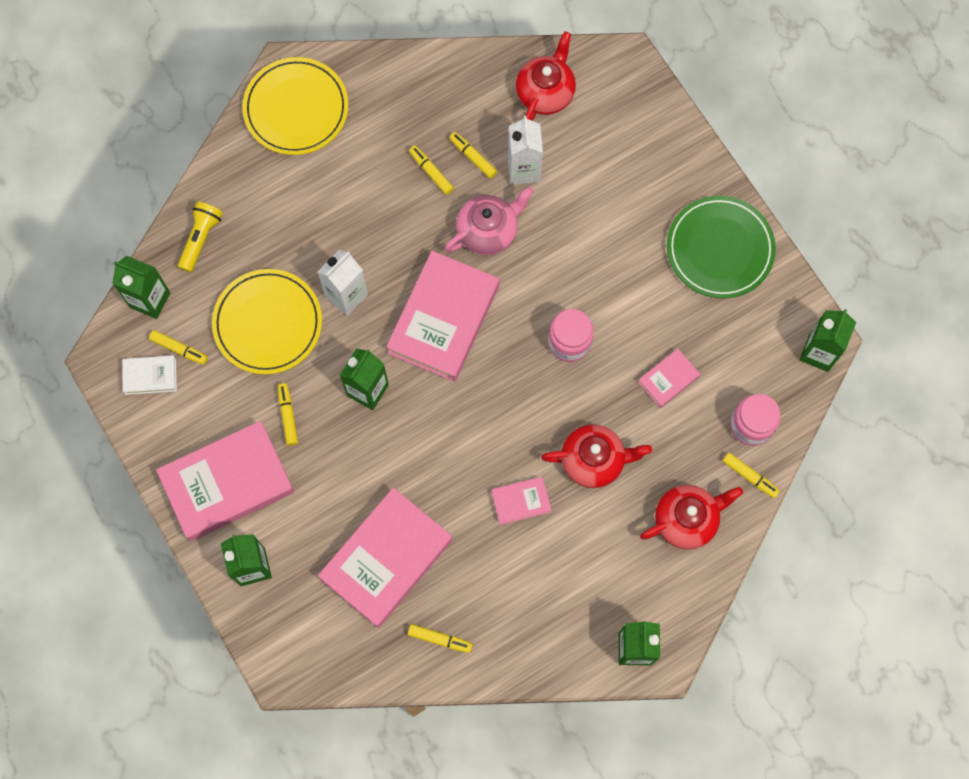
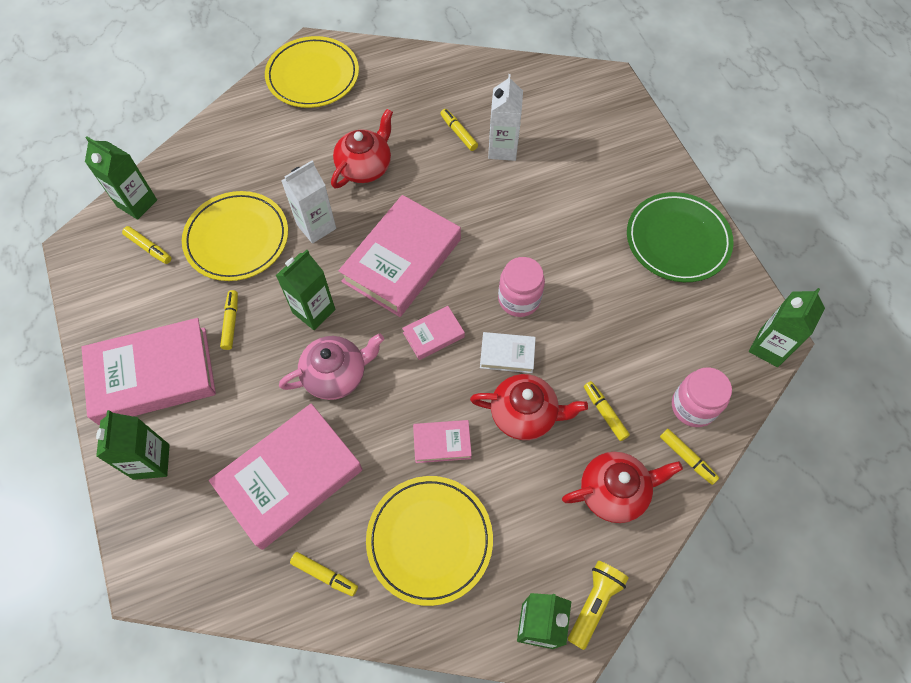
camera: 10 degrees right, 10 degrees down
white book [122,355,177,395] -> white book moved to [480,332,536,373]
yellow flashlight [178,202,223,273] -> yellow flashlight moved to [568,561,629,650]
yellow marker [409,145,454,195] -> yellow marker moved to [584,381,630,441]
pink teapot [445,187,534,255] -> pink teapot moved to [279,334,384,400]
red teapot [516,31,576,121] -> red teapot moved to [331,109,393,188]
pink book [638,349,700,408] -> pink book moved to [402,306,465,360]
none -> yellow plate [366,476,493,606]

